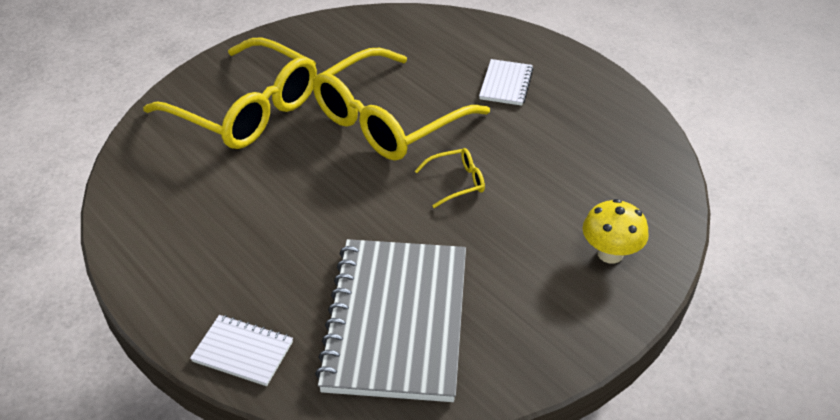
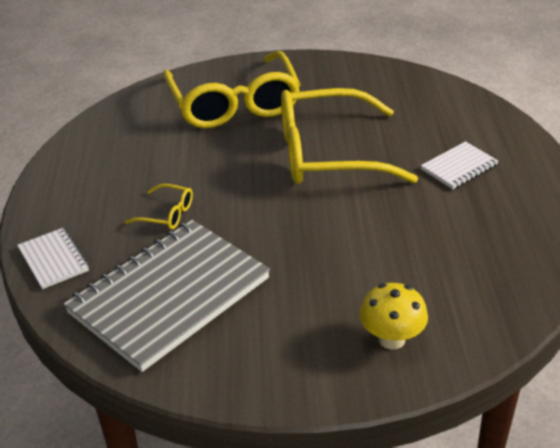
camera: 40 degrees right, 5 degrees down
yellow glasses [415,148,485,208] -> yellow glasses moved to [125,184,193,230]

